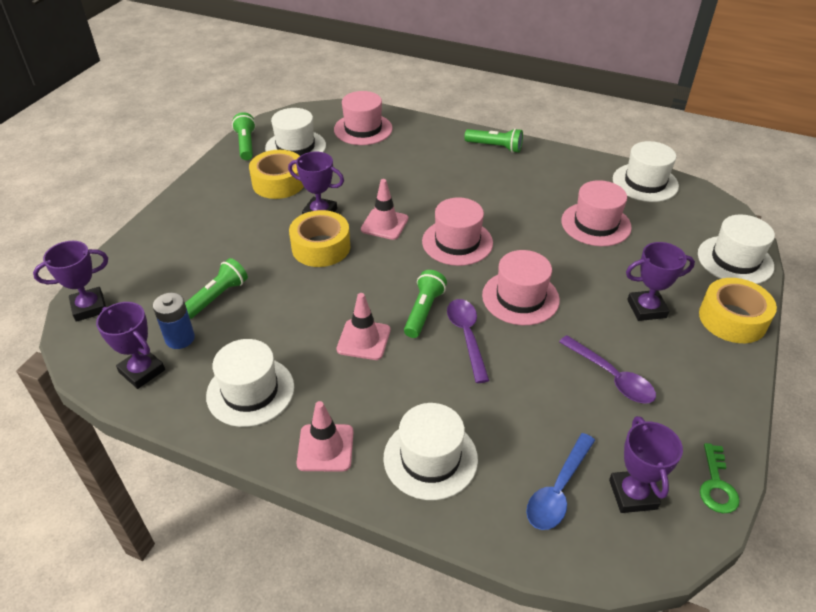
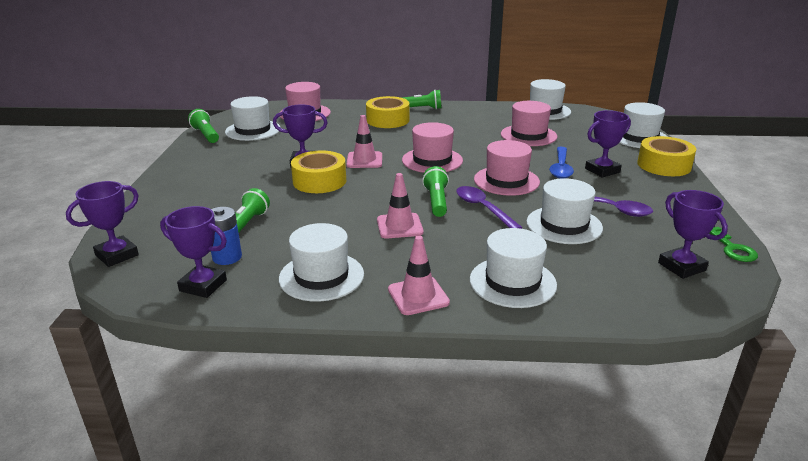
camera: 20 degrees left, 15 degrees down
yellow tape [249,150,304,199] -> yellow tape moved to [366,96,410,128]
blue spoon [526,433,595,530] -> blue spoon moved to [549,147,574,179]
none -> white hat [526,178,603,244]

